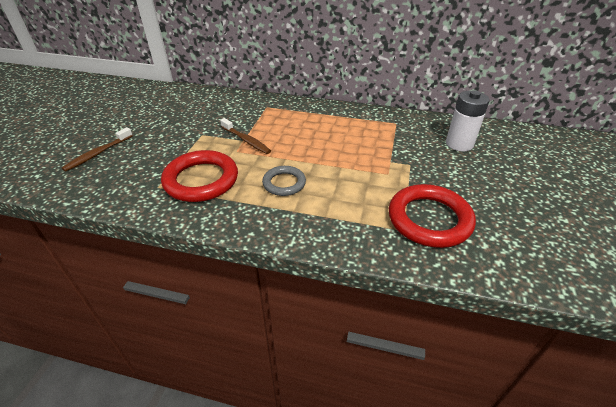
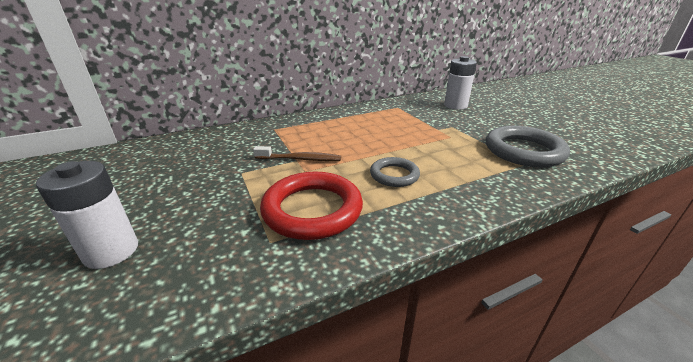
camera: 40 degrees left, 10 degrees down
brown toothbrush [62,127,133,172] -> white battery [36,161,138,269]
red ring [389,184,476,248] -> grey ring [486,126,570,167]

